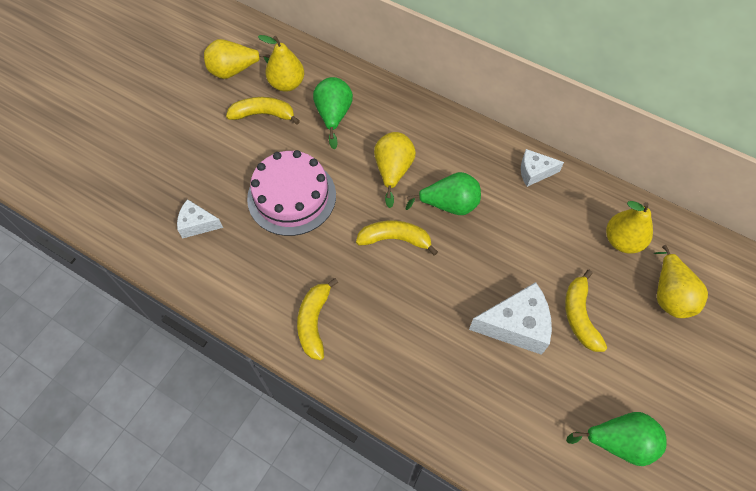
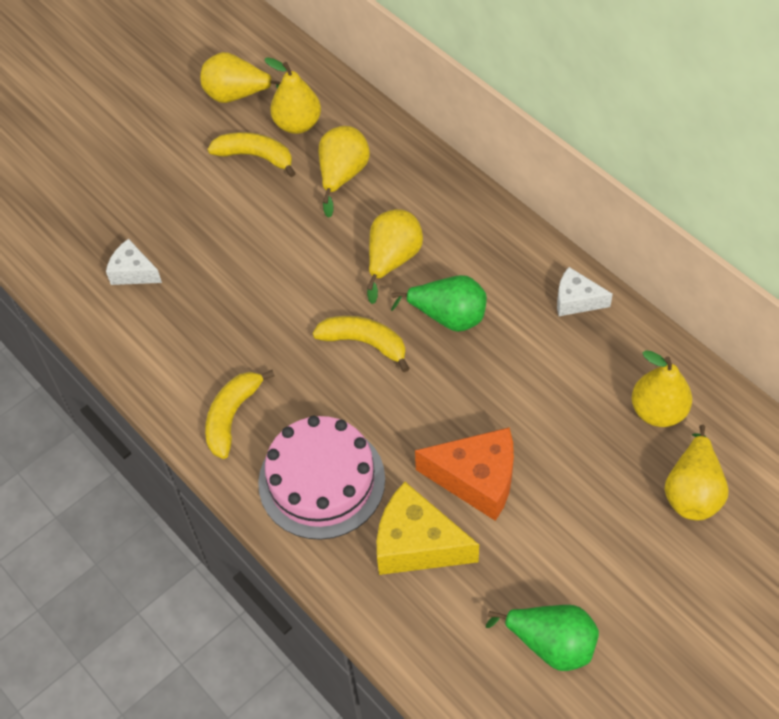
camera: 20 degrees right, 5 degrees down
pink cake [247,150,336,236] -> pink cake moved to [258,416,385,540]
green pear [313,77,353,149] -> yellow pear [319,126,370,218]
white cheese [469,282,552,355] -> orange cheese [415,427,514,521]
yellow banana [565,270,607,352] -> none
none -> yellow cheese [377,482,479,575]

